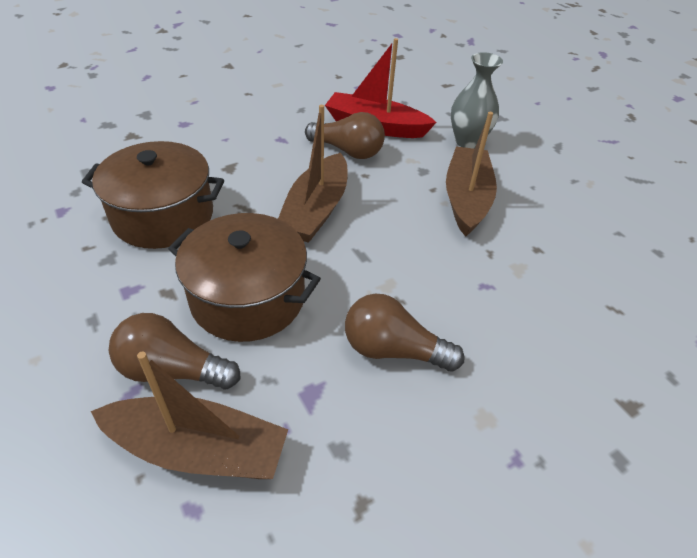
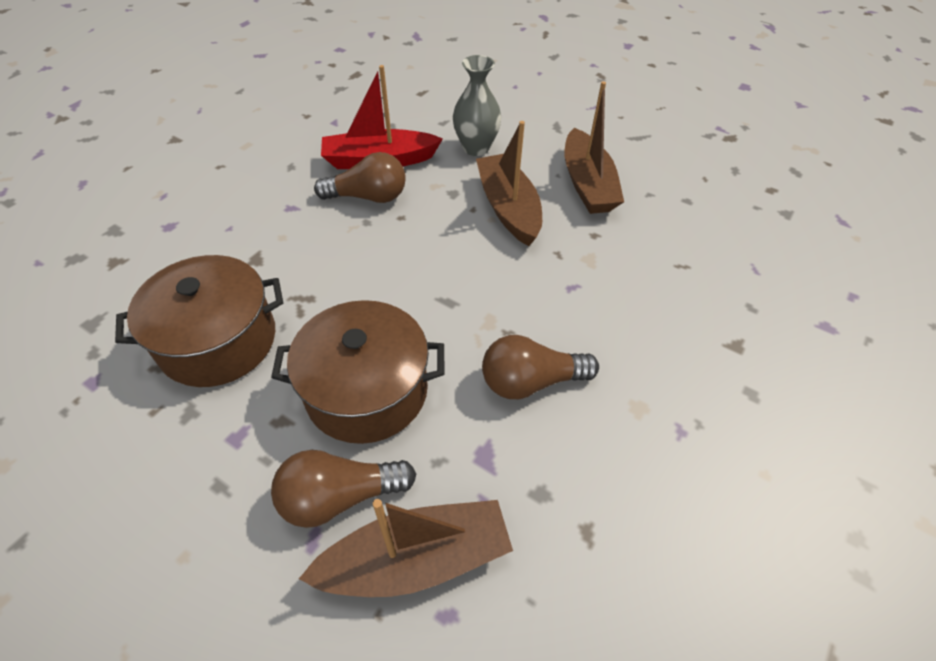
camera: 25 degrees left, 5 degrees up
brown boat [278,105,348,243] -> brown boat moved to [565,81,624,214]

